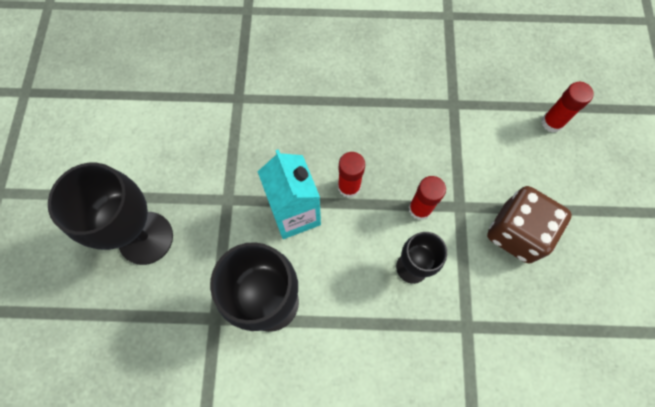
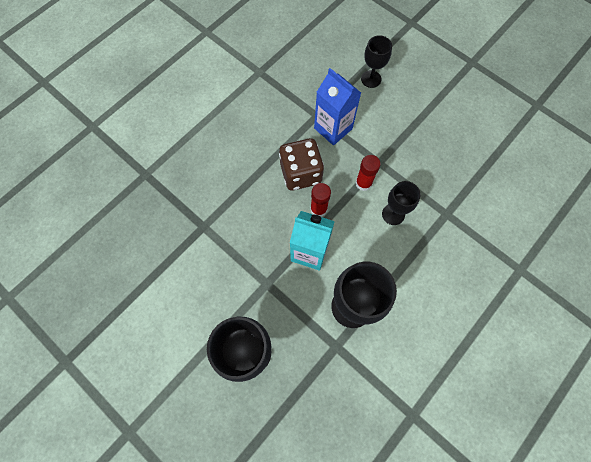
camera: 50 degrees left, 0 degrees up
brown dice [487,186,572,263] -> brown dice moved to [279,138,324,191]
red glue stick [541,82,594,132] -> black goblet [361,35,392,88]
none -> blue carton [314,68,361,145]

